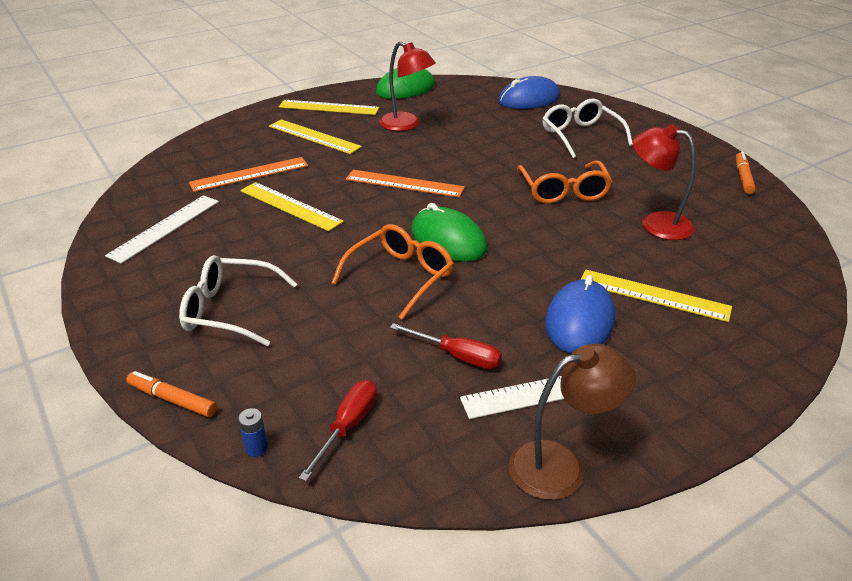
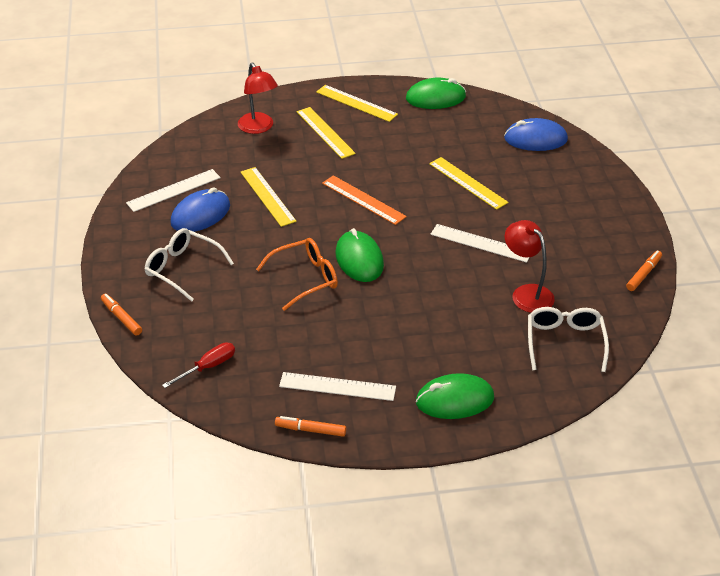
camera: 25 degrees right, 5 degrees up
orange ruler [189,157,308,192] -> none
blue battery [238,408,268,457] -> none
red lamp [379,41,436,131] -> red lamp moved to [238,63,278,134]
red screwdriver [390,323,502,369] -> none
brown lamp [509,343,636,500] -> orange marker [275,416,346,437]
orange glasses [517,160,613,204] -> white ruler [430,224,530,263]
white glasses [542,99,633,158] -> white glasses moved to [528,307,609,372]
blue mouse [545,275,615,353] -> blue mouse moved to [170,187,230,232]
yellow ruler [580,270,732,322] -> yellow ruler moved to [429,157,509,210]
none -> green mouse [416,373,494,419]

